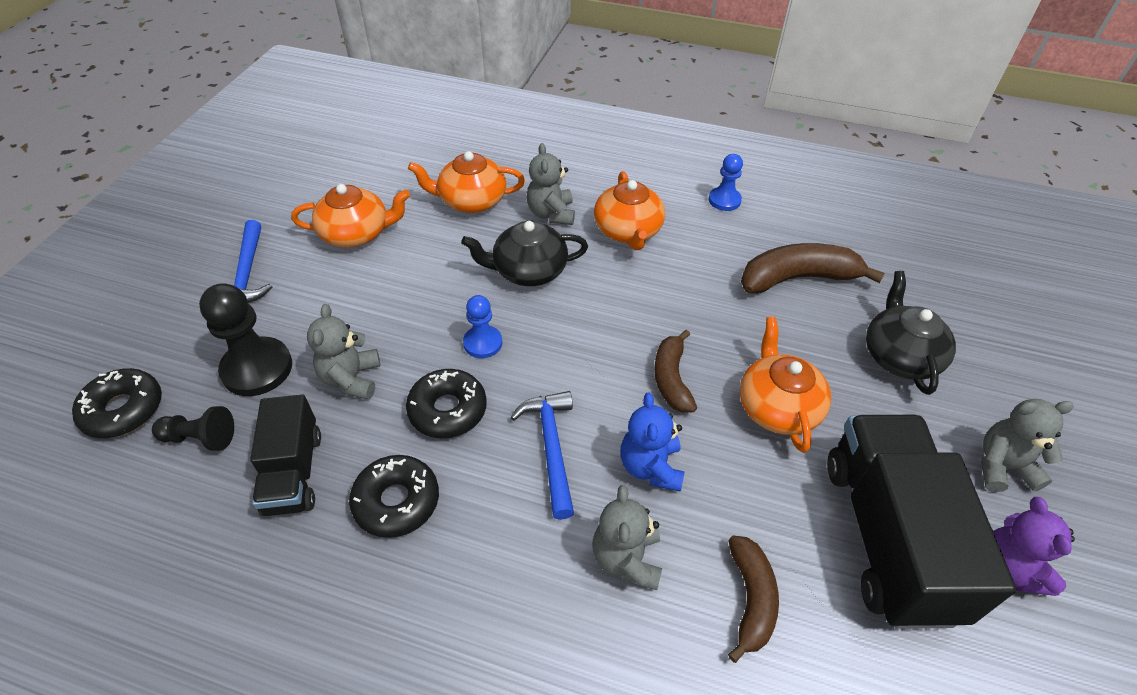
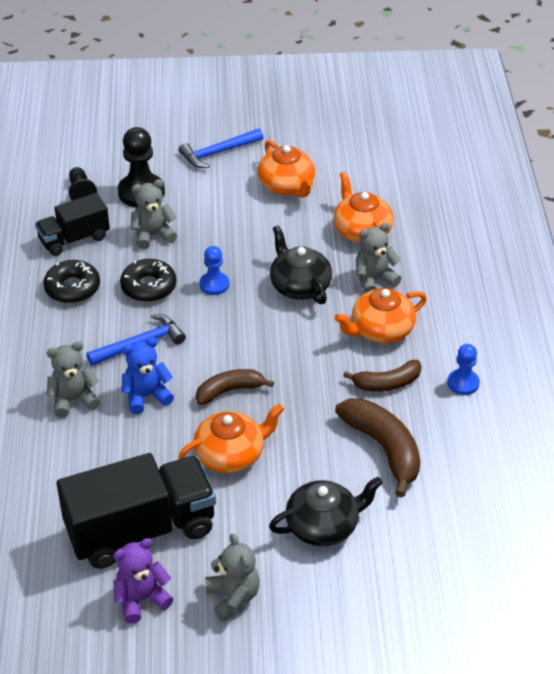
camera: 70 degrees right, 5 degrees down
black donut [72,368,162,438] -> none
brown banana [728,536,779,663] -> brown banana moved to [343,360,422,392]

